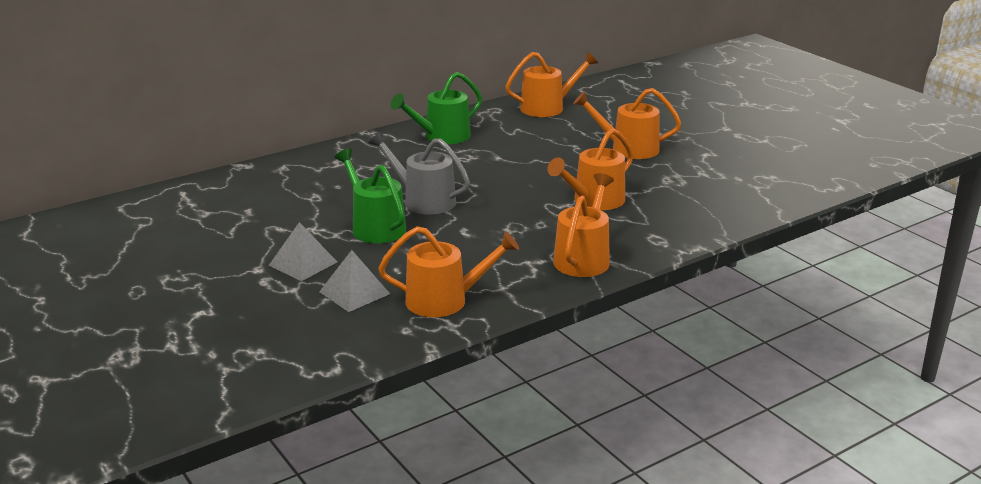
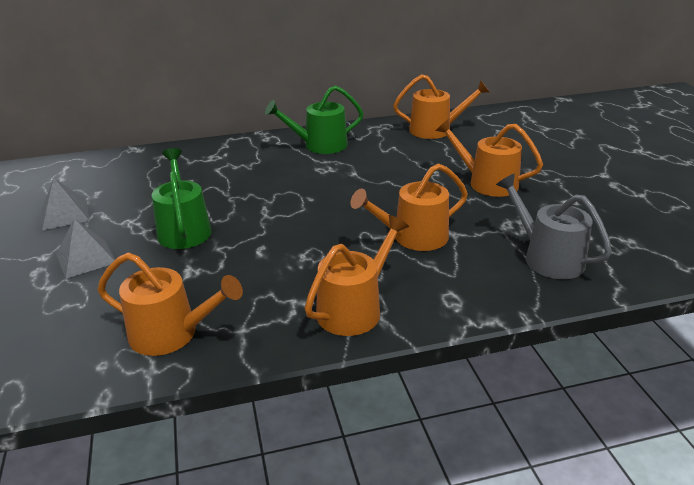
camera: 20 degrees right, 5 degrees up
grey pyramid [319,250,390,312] -> grey pyramid moved to [42,178,89,230]
grey watering can [368,131,470,214] -> grey watering can moved to [496,173,612,279]

